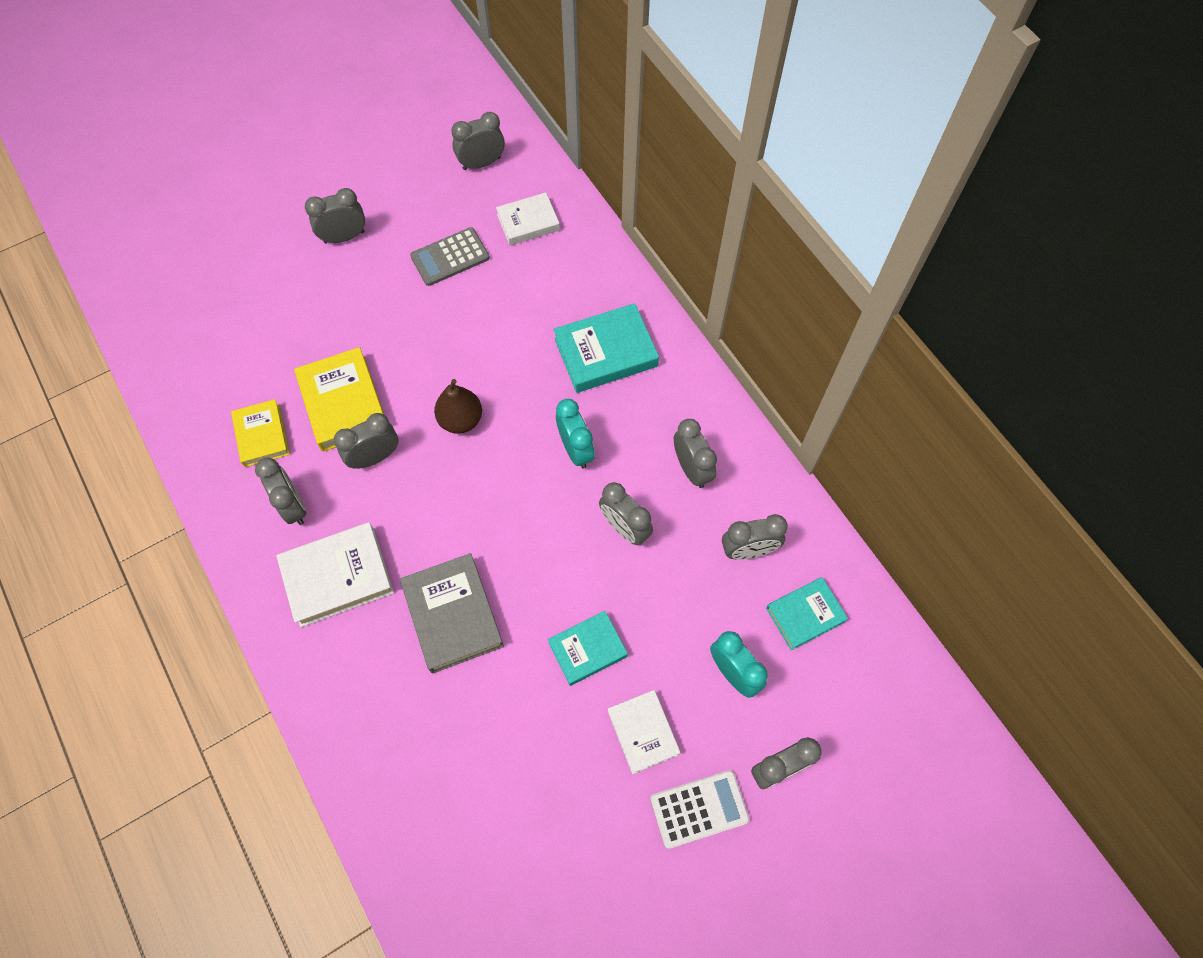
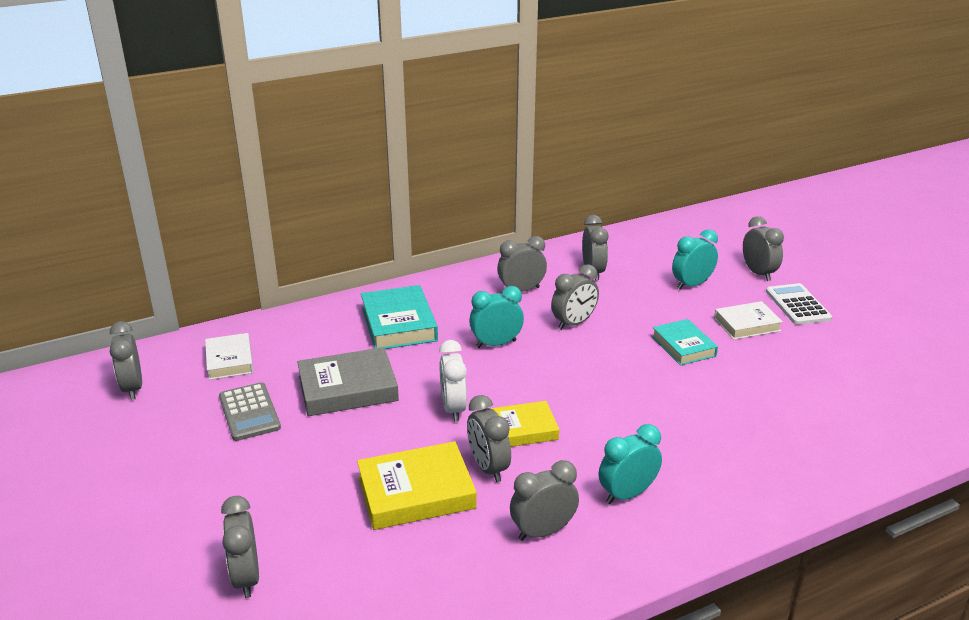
camera: 85 degrees left, 35 degrees down
yellow book [231,399,290,467] -> yellow book moved to [490,401,559,447]
white book [276,522,394,627] -> turquoise clock [599,424,662,504]
grey clock [305,188,365,244] -> grey clock moved to [221,496,259,598]
grey book [400,553,504,674] -> grey book moved to [297,347,399,416]
brown pear [434,379,482,434] -> white clock [439,340,467,422]
turquoise book [766,577,848,650] -> none

